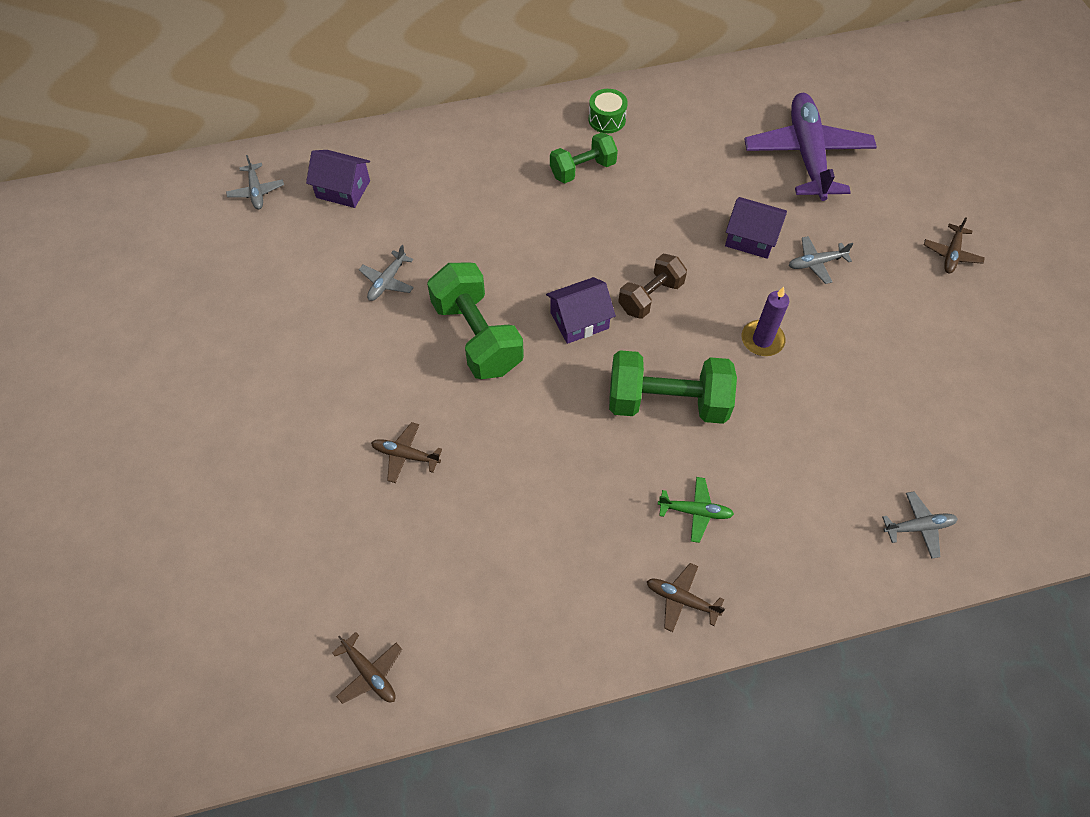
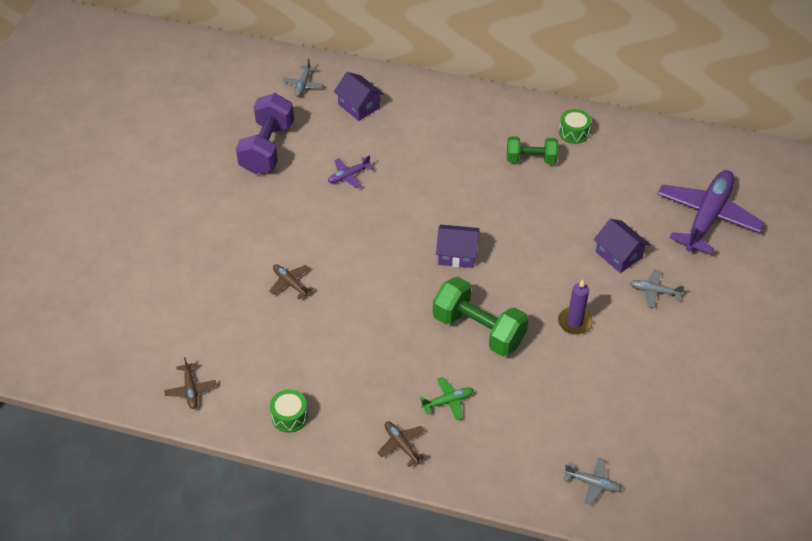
camera: 30 degrees right, 10 degrees down
grey plane [359,245,414,301] -> purple plane [328,155,373,188]
green dumbbell [427,262,524,379] -> none
brown dumbbell [618,254,687,319] -> none
green plane [658,477,734,543] -> green plane turned 60 degrees counterclockwise [420,377,474,420]
brown plane [924,217,985,273] -> none
none -> purple dumbbell [236,93,294,174]
none -> green drum [270,389,308,433]

